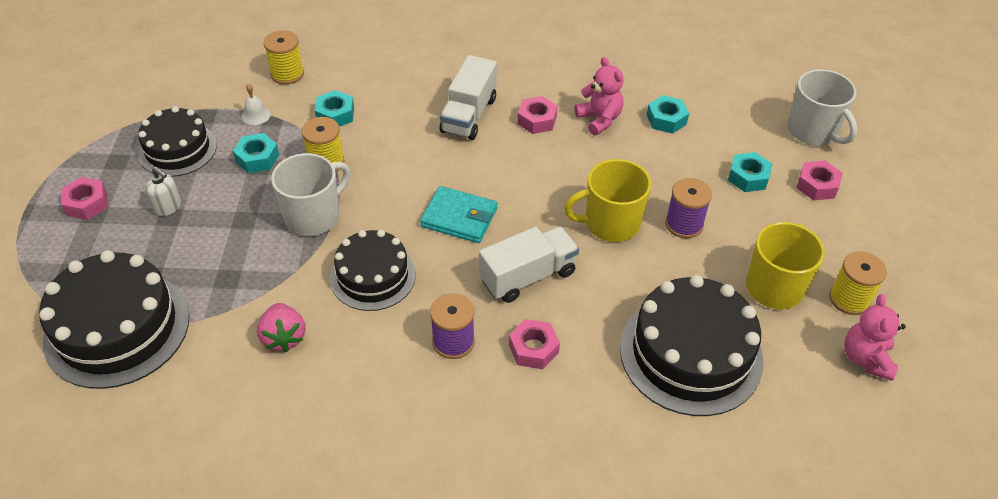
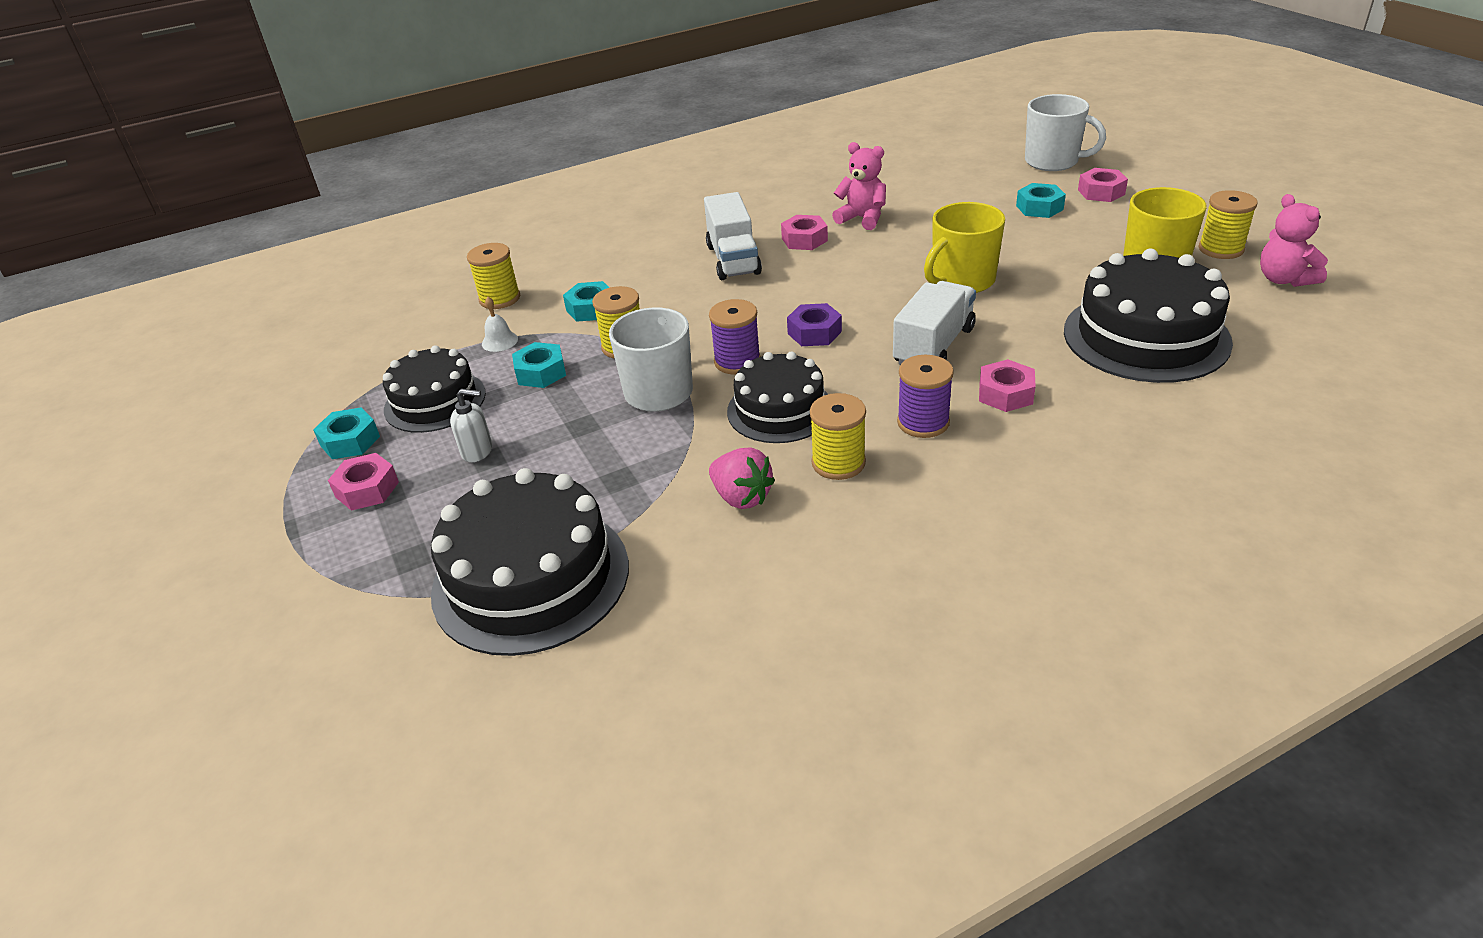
camera: 25 degrees left, 10 degrees down
turquoise wallet [420,186,497,243] -> purple nut [787,303,842,346]
turquoise nut [647,95,689,134] -> turquoise nut moved to [313,407,380,459]
purple spool [665,178,712,239] -> purple spool moved to [709,299,761,374]
none -> yellow spool [810,393,866,480]

